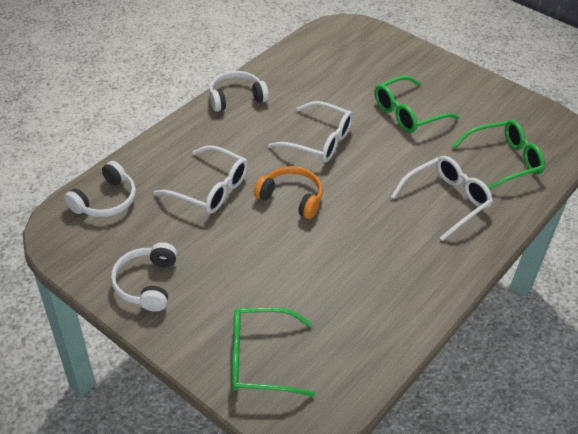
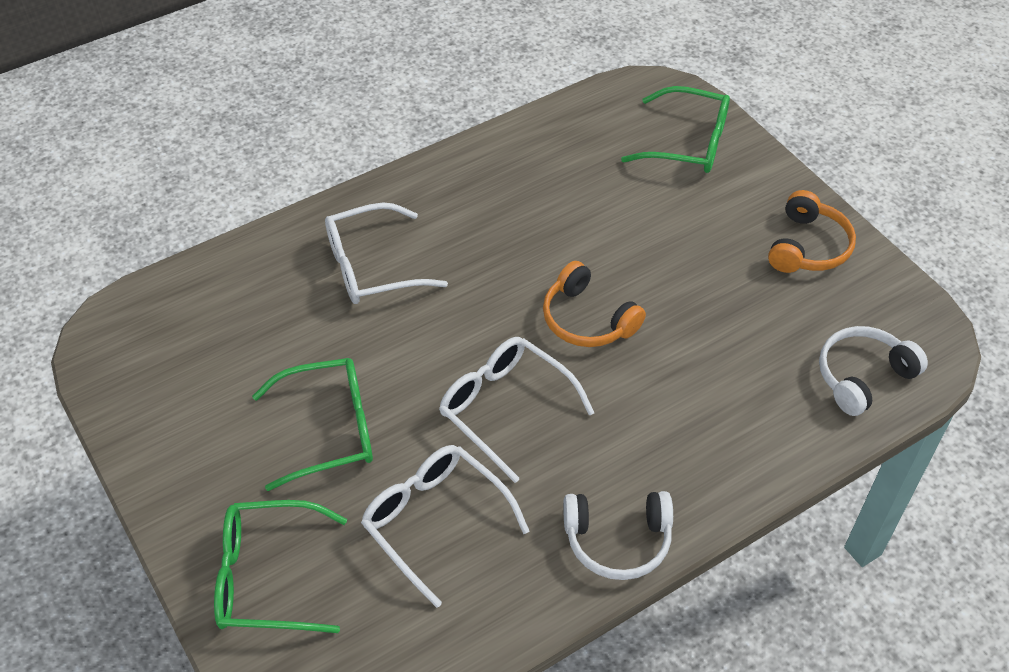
camera: 160 degrees left, 5 degrees up
white headphones [111,242,177,312] -> orange headphones [768,190,856,273]
white glasses [154,145,248,214] -> white glasses moved to [361,445,529,608]
green glasses [452,120,545,190] -> green glasses moved to [214,500,347,633]

